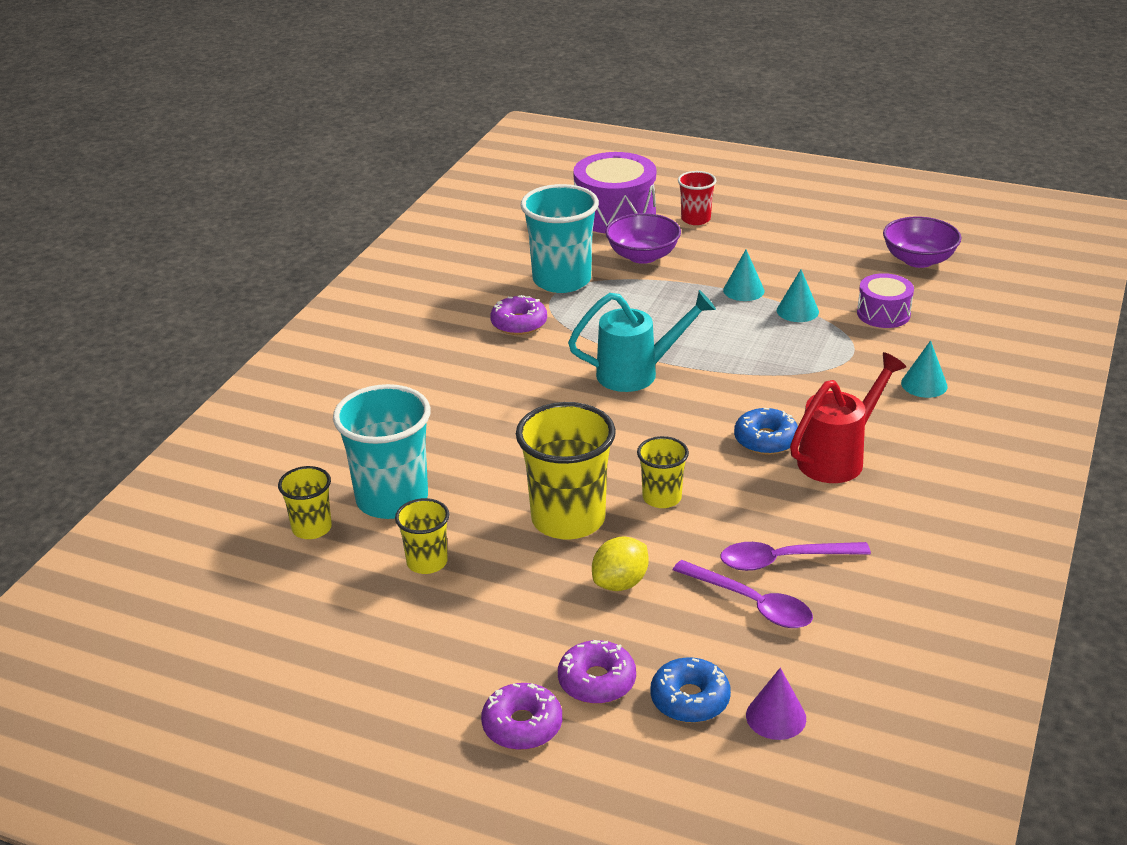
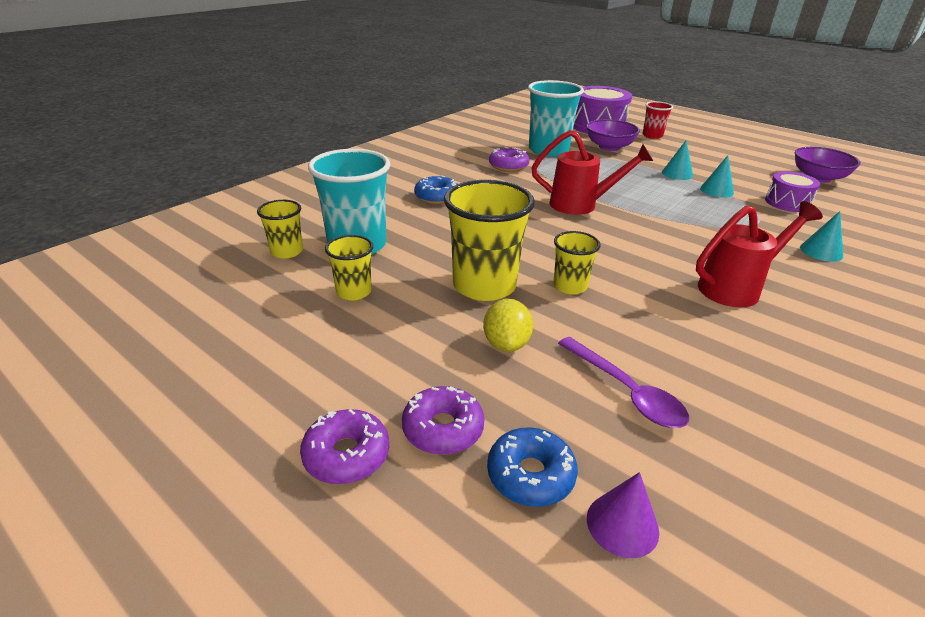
camera: 15 degrees right, 0 degrees up
turquoise watering can [568,290,716,392] -> red watering can [531,130,653,215]
yellow lemon [592,537,649,591] -> yellow lemon turned 60 degrees counterclockwise [483,299,533,352]
purple spoon [721,542,871,571] -> none
blue donut [734,408,798,455] -> blue donut moved to [414,176,458,204]

